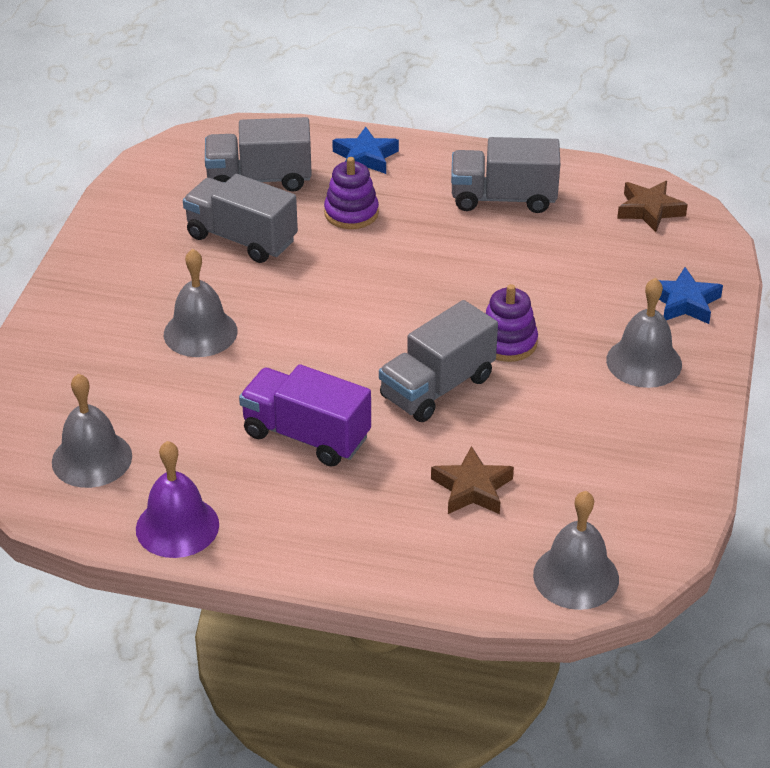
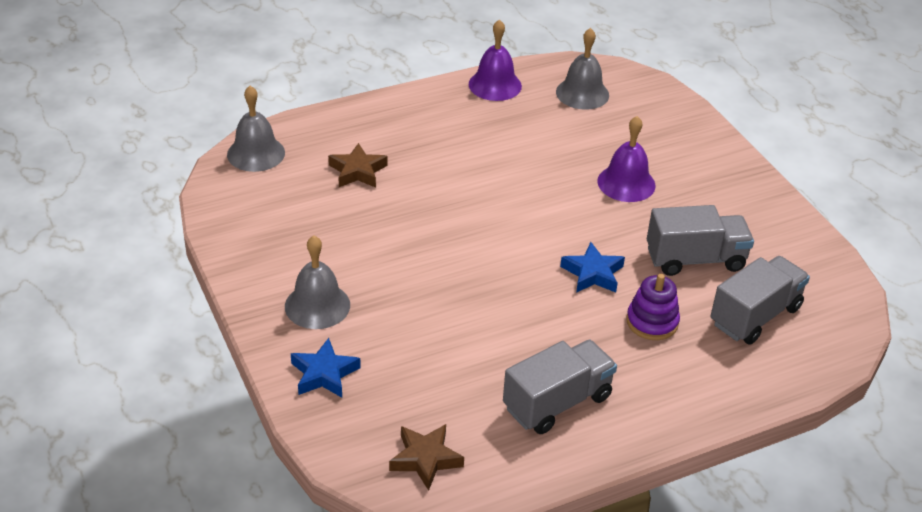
camera: 140 degrees right, 0 degrees up
grey bell [164,249,238,357] -> purple bell [597,116,656,202]
purple truck [239,364,371,467] -> none
blue star [332,127,399,174] -> blue star moved to [560,242,625,293]
grey truck [379,300,498,422] -> none
purple stacking toy [485,284,538,362] -> none

